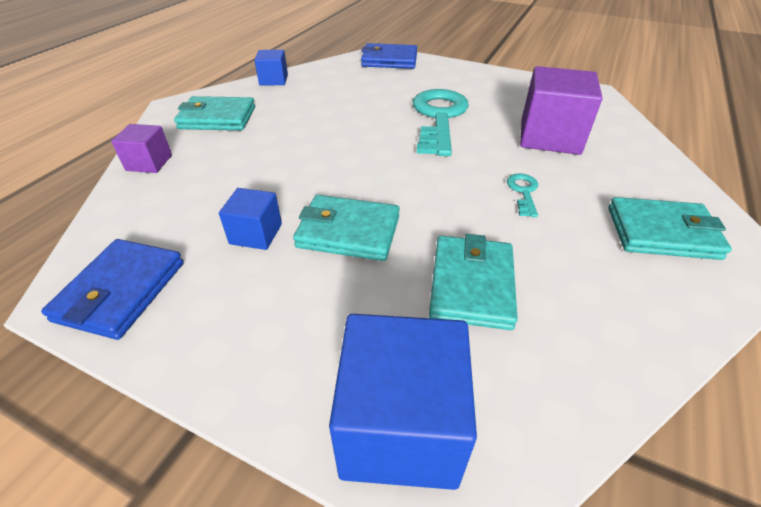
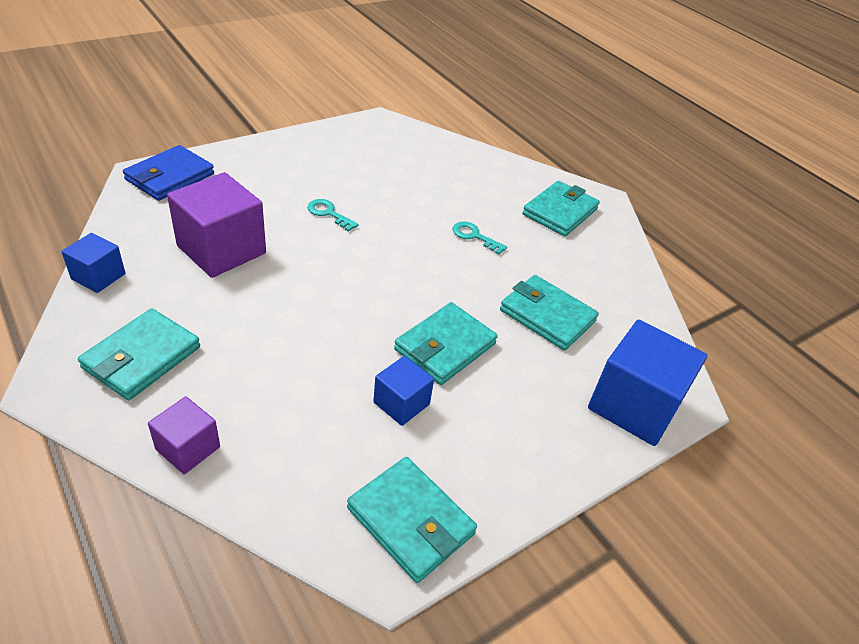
camera: 65 degrees left, 0 degrees up
blue wallet [41,239,184,340] -> turquoise wallet [347,457,477,583]
turquoise key [413,89,469,156] -> turquoise key [307,199,359,232], size x0.43
purple cube [520,66,602,155] -> purple cube moved to [167,172,266,278]

